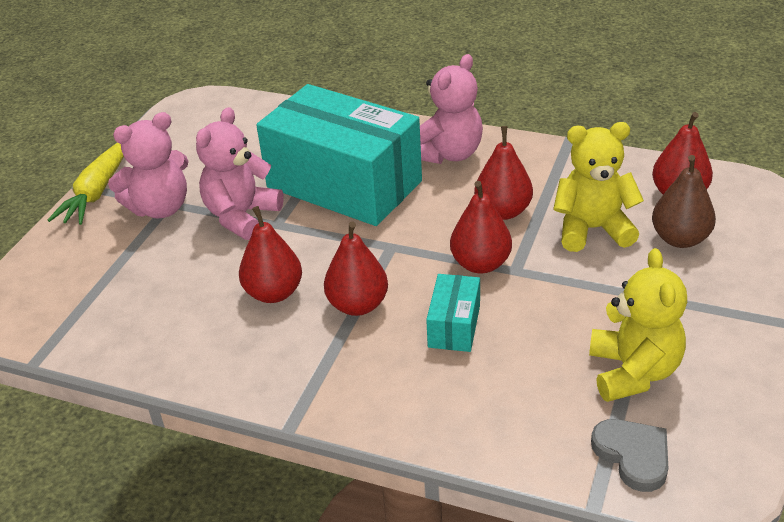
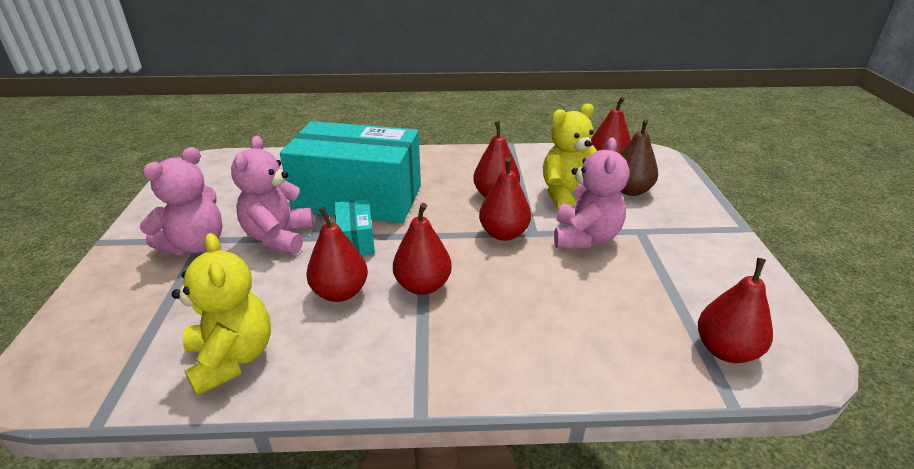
camera: 25 degrees left, 5 degrees down
yellow carrot [48,142,124,225] -> none
pink teddy bear [420,54,483,164] -> pink teddy bear moved to [554,137,630,248]
turquoise box [426,274,480,352] -> turquoise box moved to [335,199,375,255]
yellow teddy bear [589,248,687,402] -> yellow teddy bear moved to [172,233,271,396]
grey heart [591,419,668,492] -> red pear [698,258,773,363]

